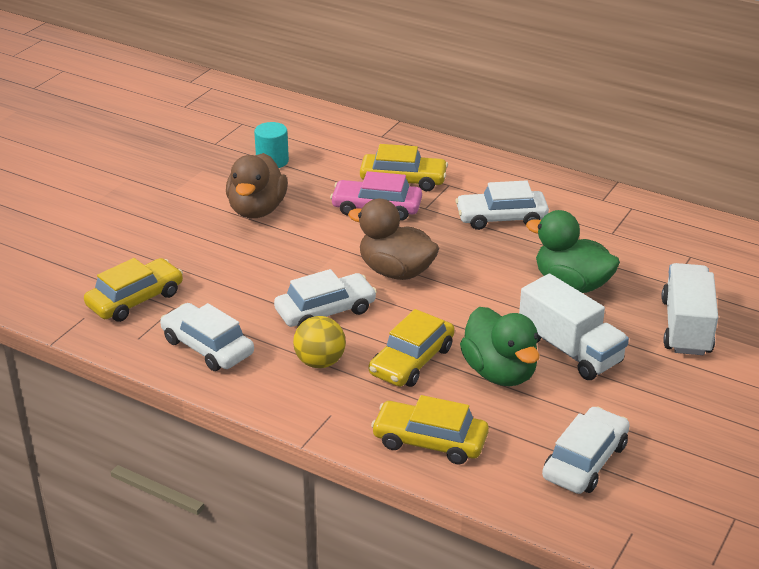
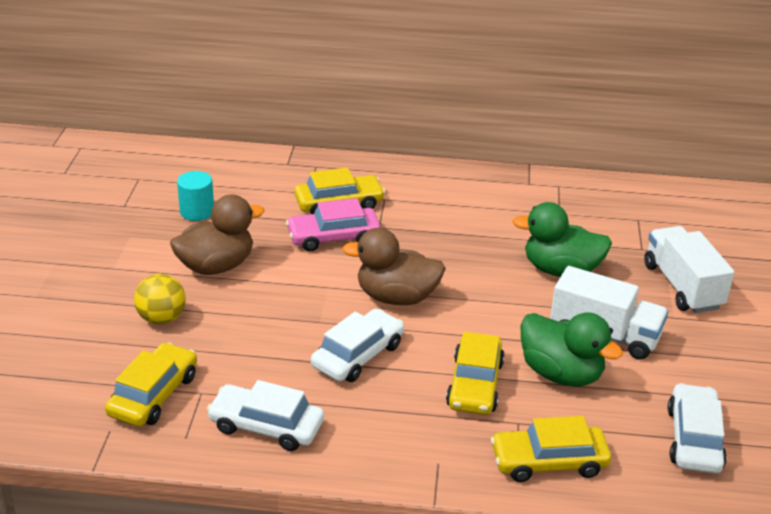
camera: 25 degrees left, 0 degrees up
brown duck [226,153,288,218] -> brown duck turned 105 degrees counterclockwise [170,195,264,275]
yellow ball [293,316,346,368] -> yellow ball moved to [134,274,186,324]
white car [456,180,549,230] -> none

